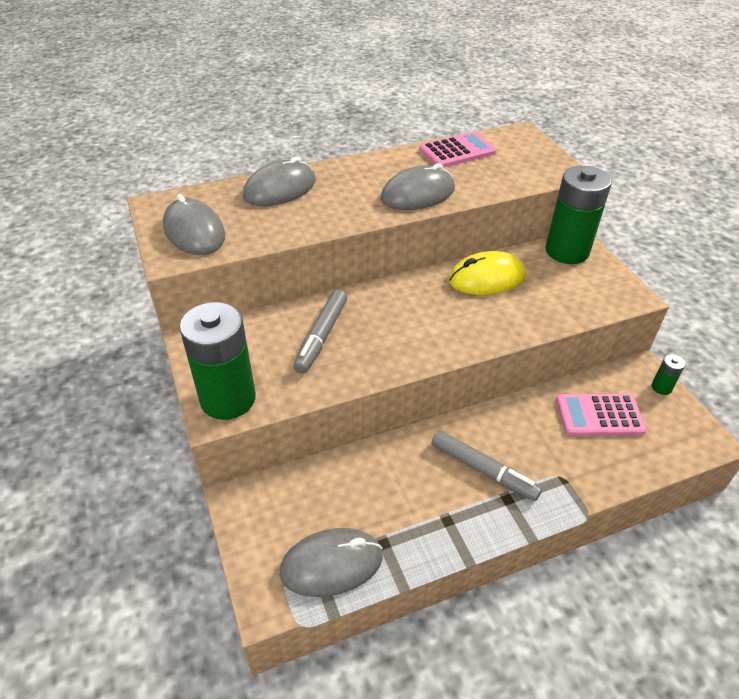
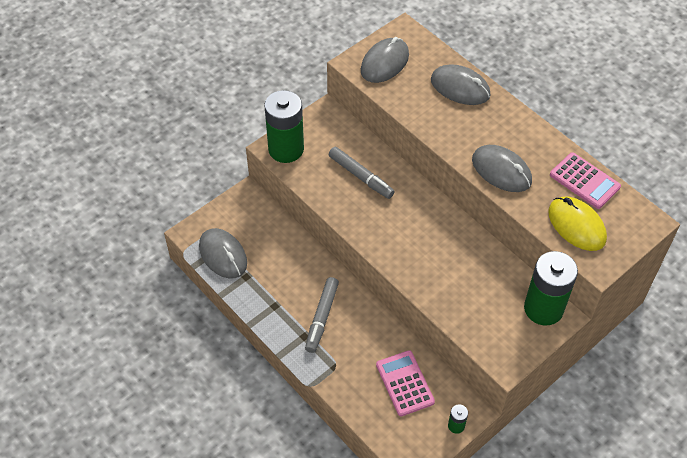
camera: 70 degrees right, 10 degrees up
grey marker [293,290,347,374] -> grey marker turned 135 degrees counterclockwise [329,147,395,199]
yellow mouse [448,251,526,295] -> yellow mouse moved to [548,197,607,251]

